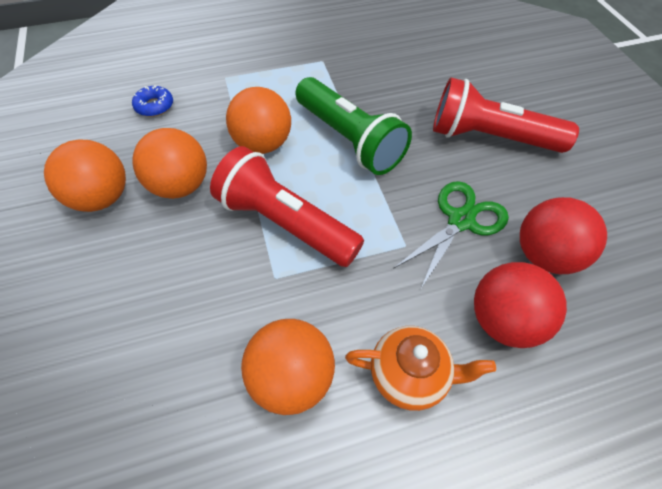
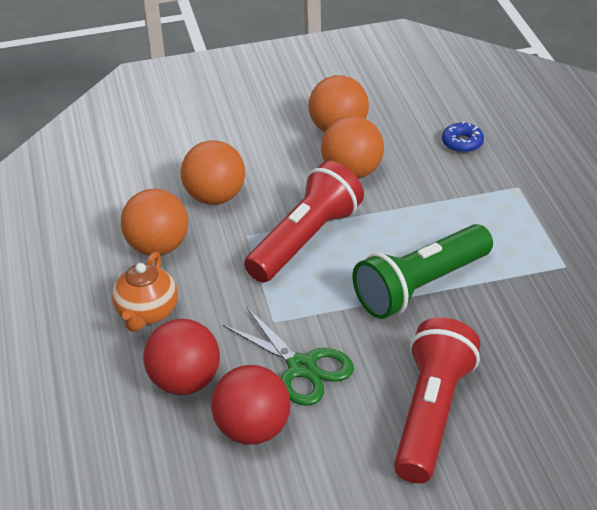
camera: 95 degrees right, 15 degrees down
orange ball [226,87,291,154] -> orange ball moved to [181,140,245,205]

